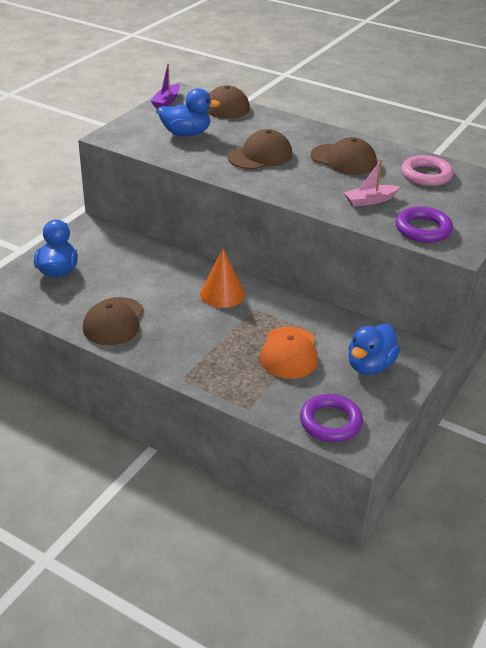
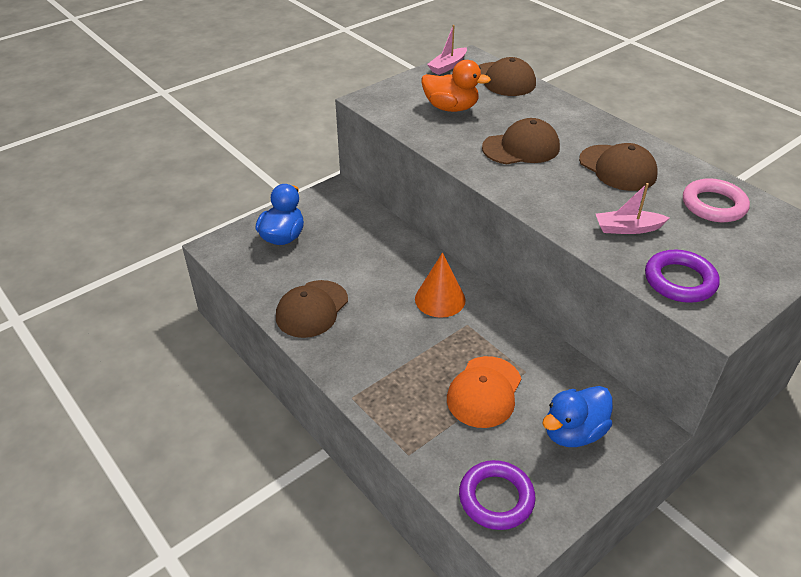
camera: 20 degrees right, 5 degrees up
purple boat [151,63,180,108] -> pink boat [427,25,467,75]
blue duck [158,88,220,136] -> orange duck [422,60,491,112]

